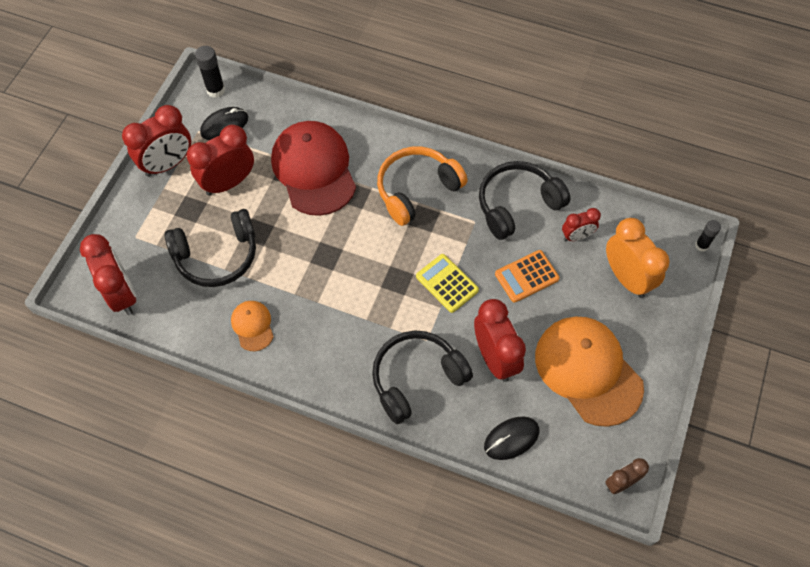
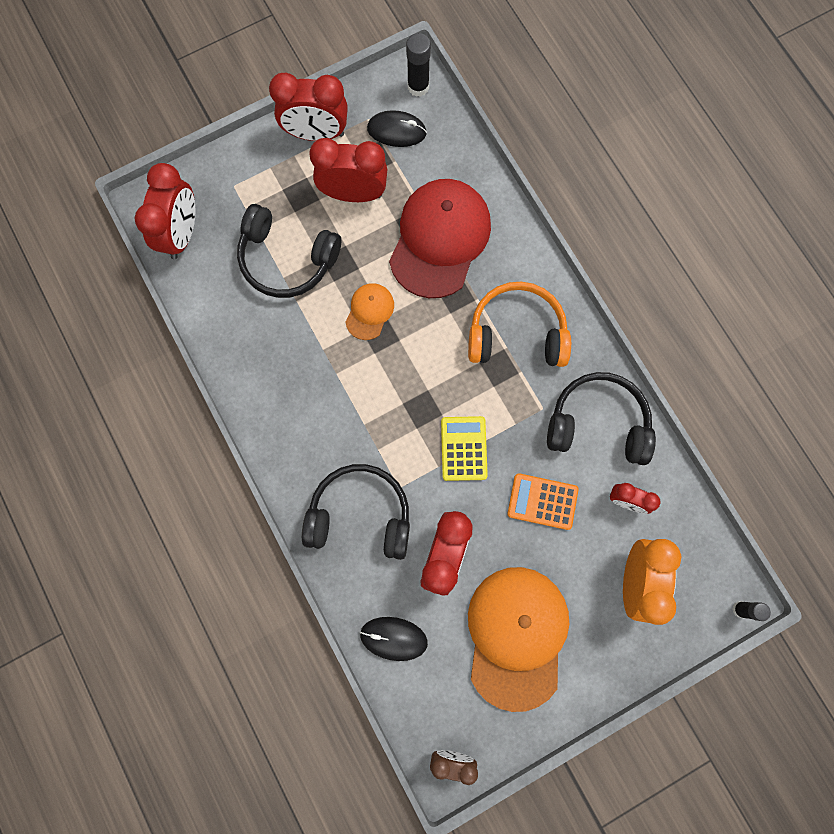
camera: 40 degrees right, 15 degrees up
orange cap [231,301,274,351] -> orange cap moved to [345,283,394,340]

